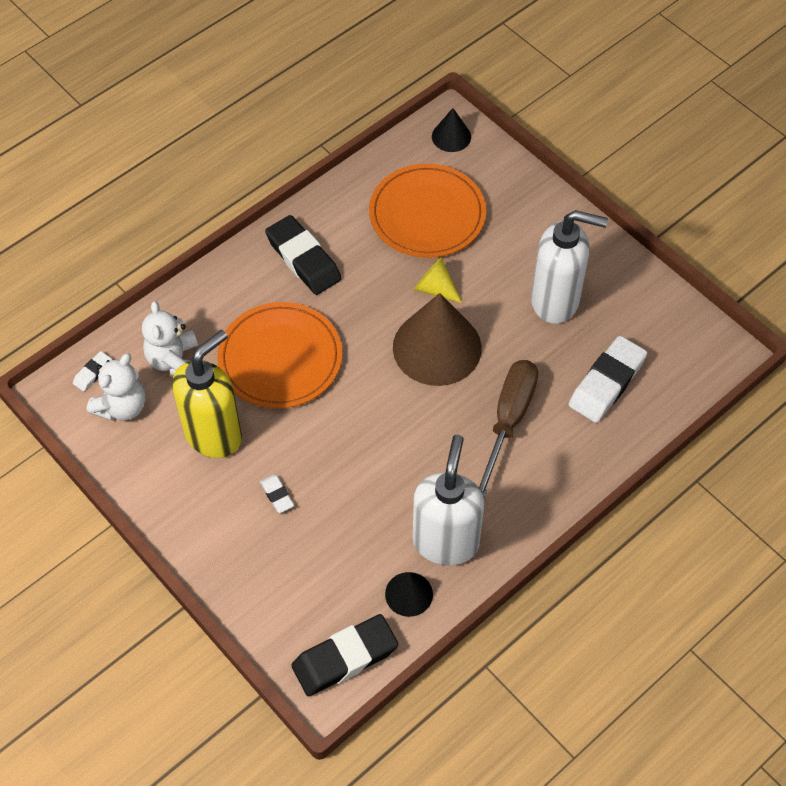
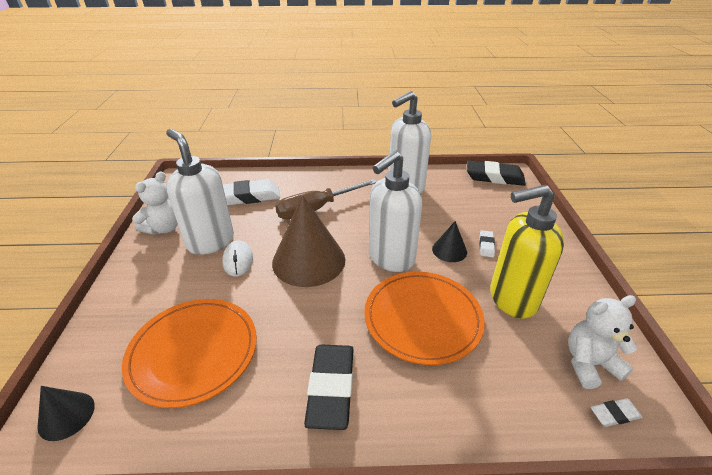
camera: 140 degrees left, 20 degrees down
white teddy bear [142,301,198,376] -> white teddy bear moved to [132,171,178,235]
black cone [385,572,433,617] -> black cone moved to [432,221,467,262]
yellow cone [414,257,462,303] -> none
none -> white mouse [222,240,253,276]
none -> white soap dispenser [369,151,422,272]

